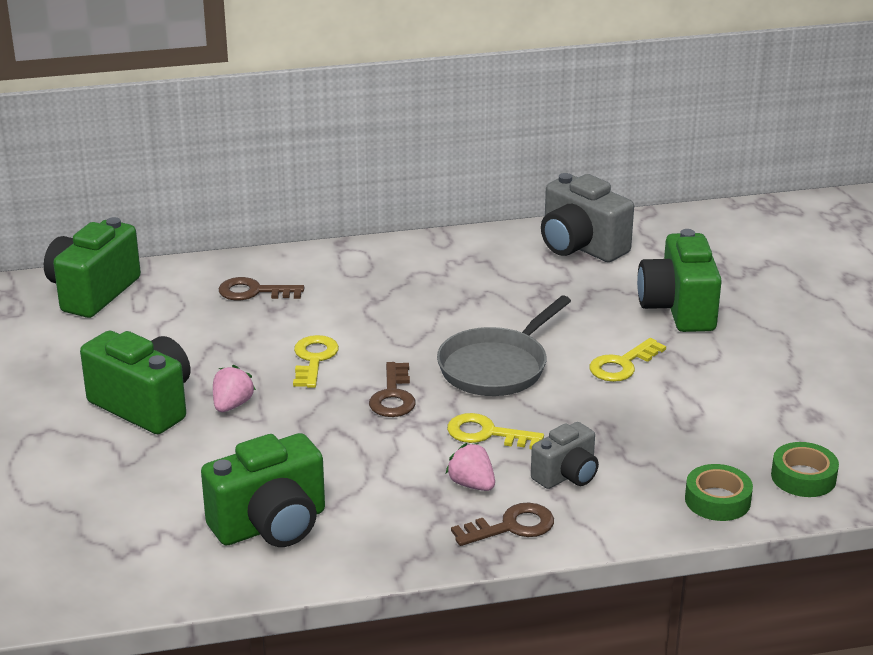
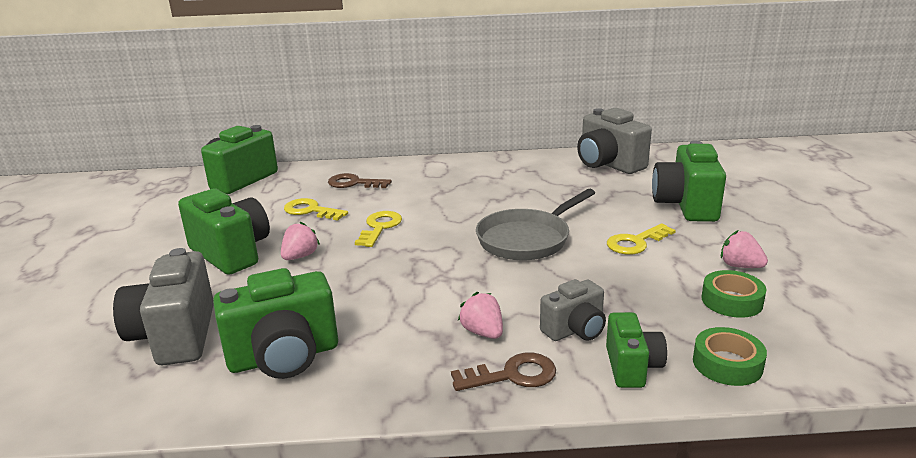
camera: 10 degrees right, 5 degrees down
brown key [369,362,416,417] -> none
yellow key [447,413,544,449] -> yellow key moved to [284,198,348,221]
green tape [771,442,839,497] -> green tape moved to [702,270,766,318]
none -> grey camera [113,248,214,365]
none -> green camera [606,312,667,388]
none -> pink strawberry [721,230,768,268]

